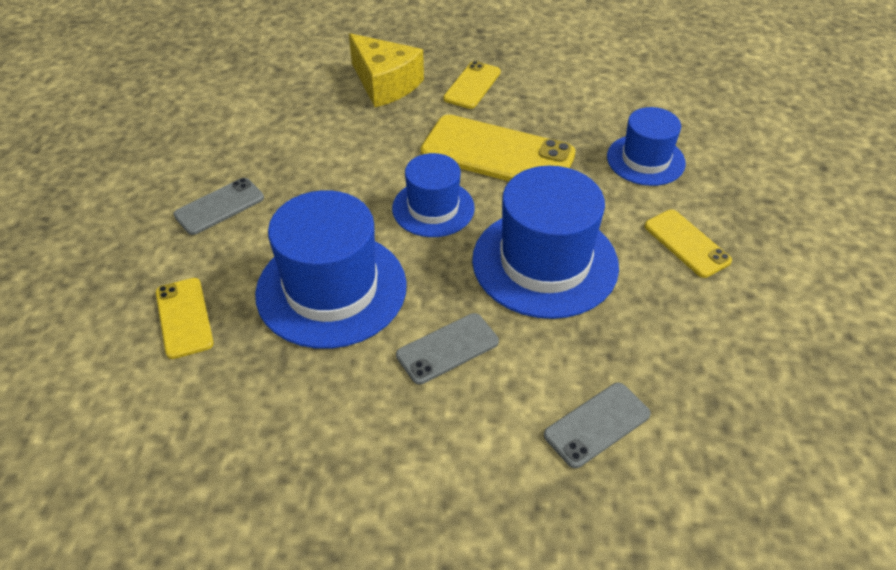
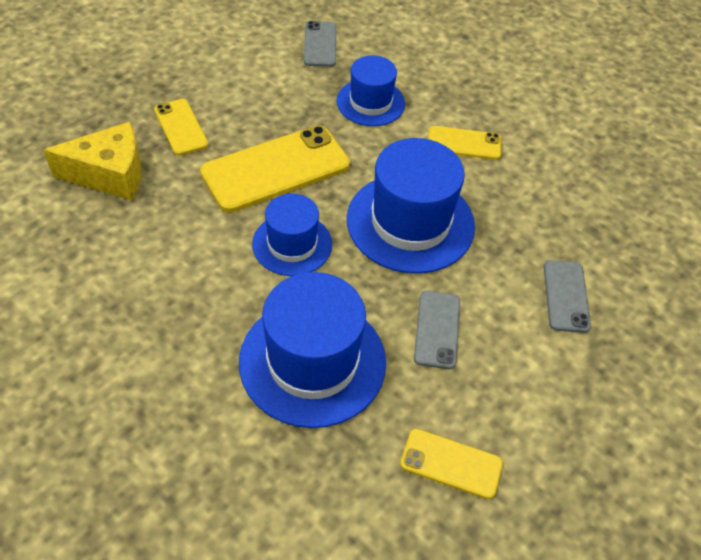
camera: 55 degrees left, 5 degrees up
yellow phone [156,278,214,359] -> yellow phone moved to [400,429,503,499]
grey phone [173,178,264,235] -> grey phone moved to [304,21,336,67]

